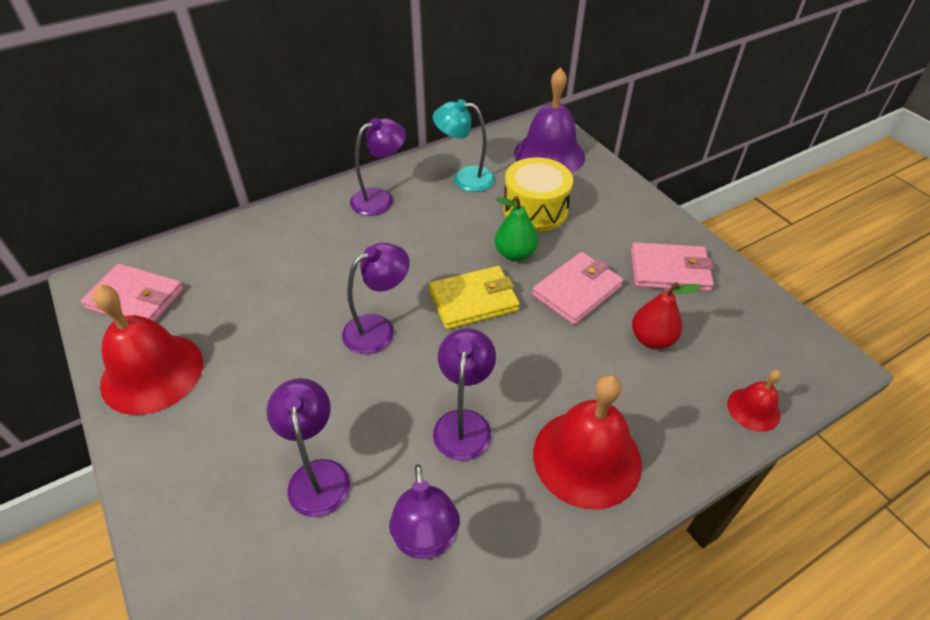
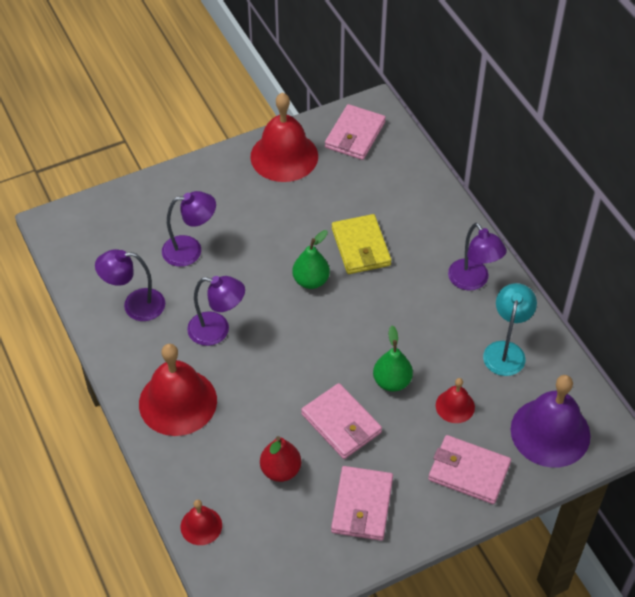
camera: 95 degrees right, 5 degrees up
purple lamp [342,243,410,354] -> green pear [292,230,330,289]
yellow wallet [429,266,520,330] -> yellow wallet moved to [332,214,391,274]
yellow drum [503,157,573,232] -> red bell [436,378,475,423]
none -> pink wallet [428,435,511,504]

